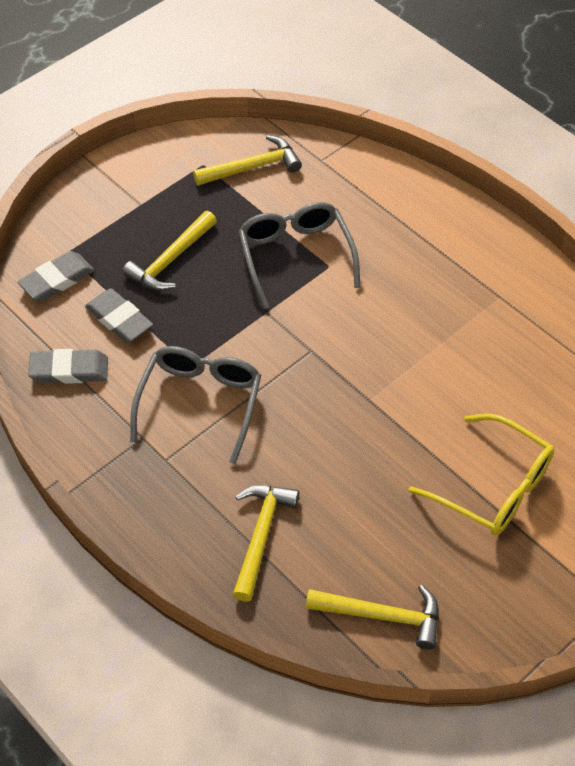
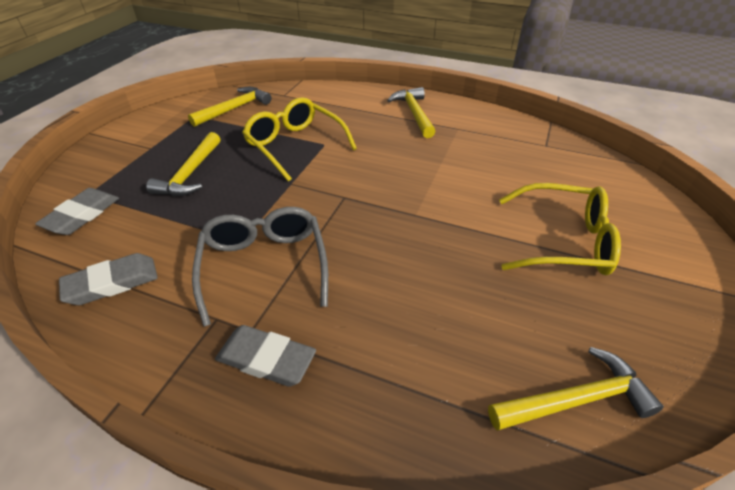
camera: 25 degrees left, 10 degrees down
grey eraser [85,289,153,343] -> grey eraser moved to [215,325,316,387]
yellow hammer [233,485,299,602] -> yellow hammer moved to [387,87,436,138]
grey glasses [238,202,360,309] -> yellow glasses [242,97,357,182]

